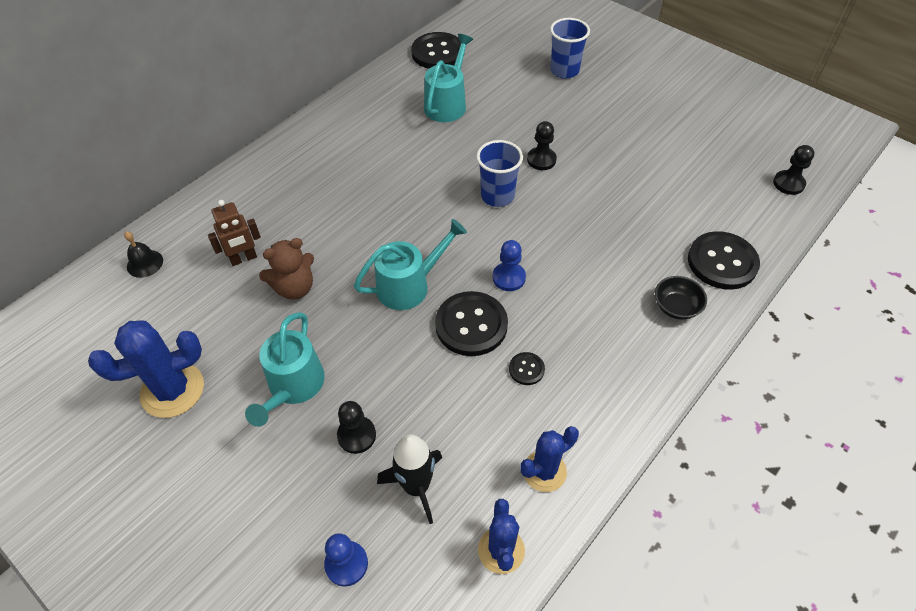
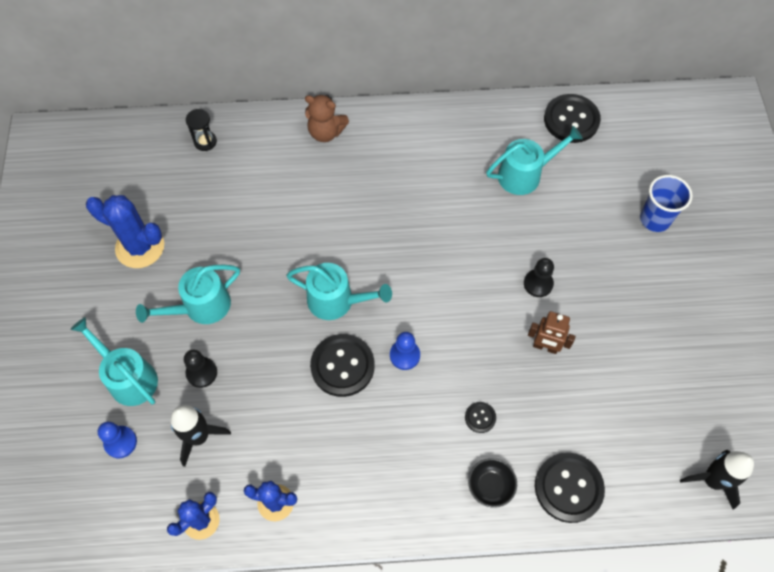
camera: 45 degrees right, 10 degrees up
black bell [124,231,163,278] -> black hourglass [186,109,217,151]
brown robot [208,200,261,266] -> brown robot moved to [528,311,576,354]
brown teddy bear [259,238,314,300] -> brown teddy bear moved to [305,94,349,142]
blue cup [476,140,523,207] -> none
black button [509,352,545,385] -> black button moved to [465,402,496,433]
black pawn [773,145,814,195] -> black rocket [680,450,754,510]
none -> turquoise watering can [70,317,158,406]

